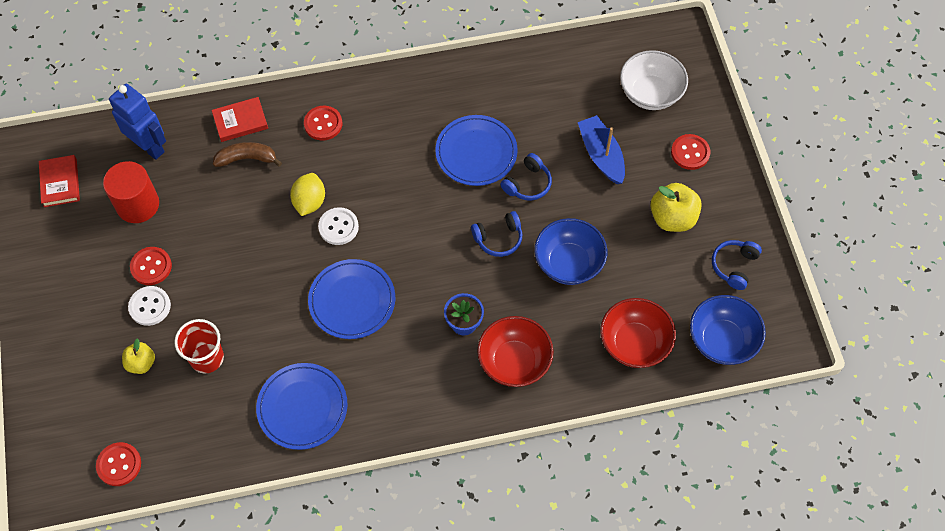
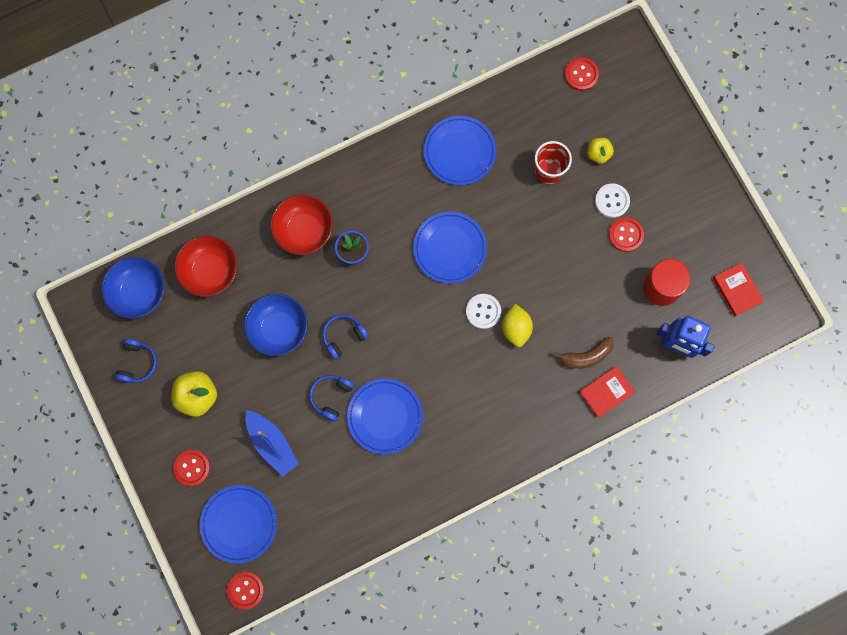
camera: 165 degrees right, 15 degrees up
red button [304,106,342,141] -> red button moved to [227,572,264,609]
white bowl [620,50,688,110] -> blue plate [200,485,277,564]

